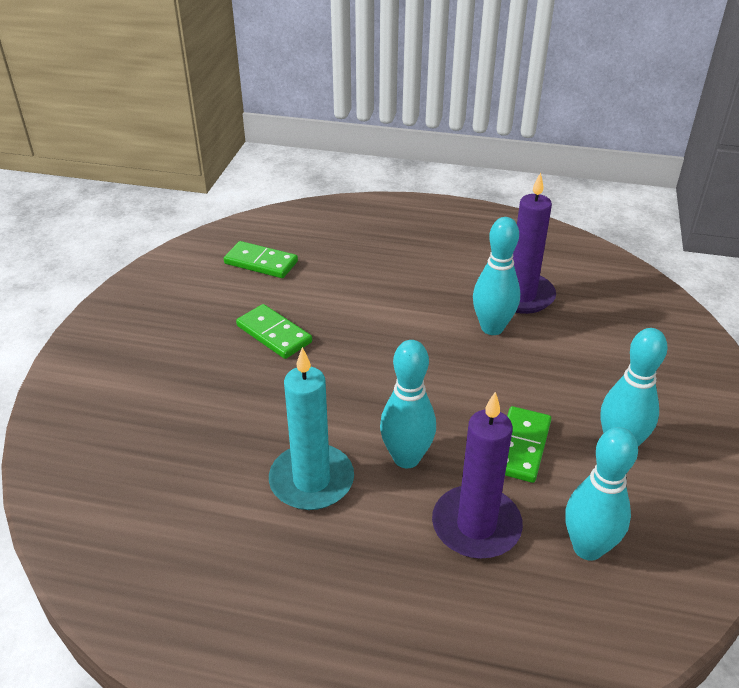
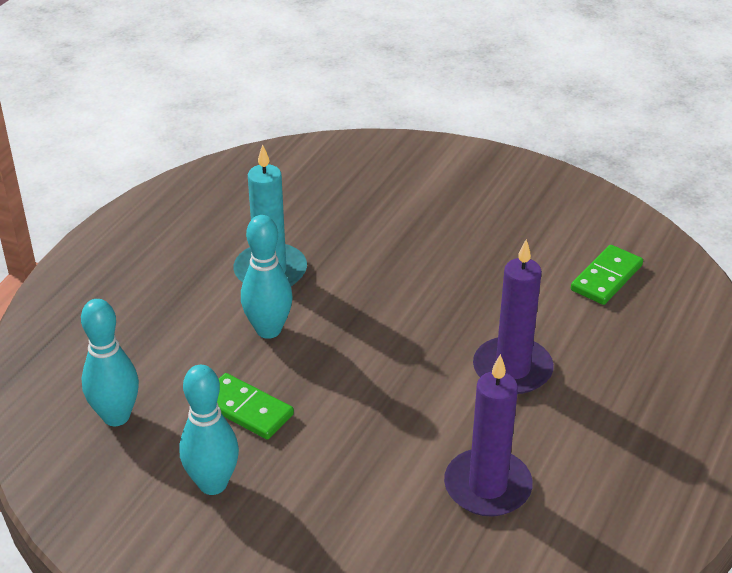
camera: 105 degrees right, 0 degrees up
green domino [236,304,312,359] -> none
purple candle [432,392,523,559] -> purple candle moved to [473,239,554,394]
turquoise bowling pin [473,217,520,335] -> none

